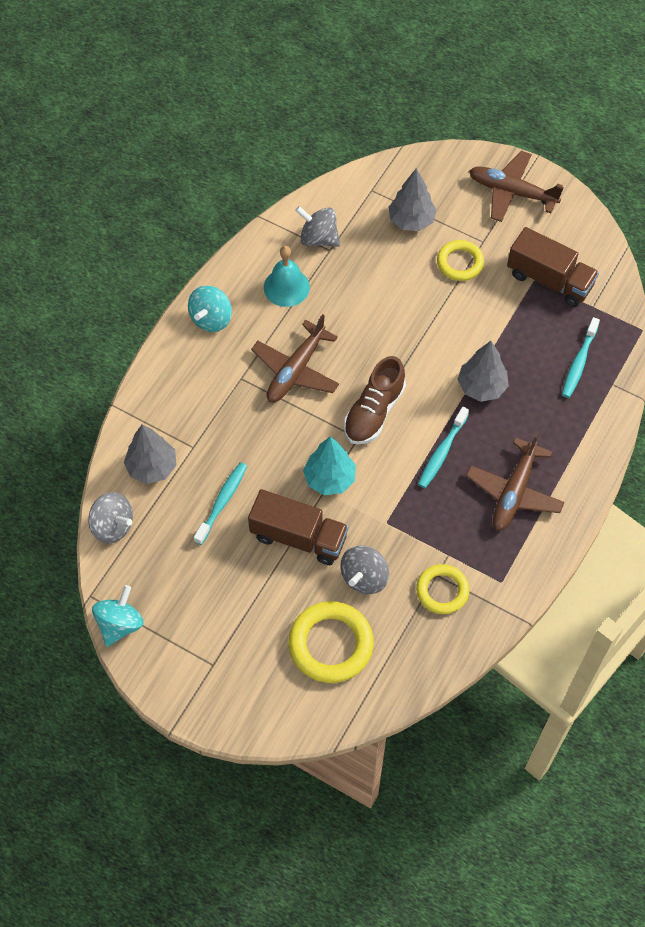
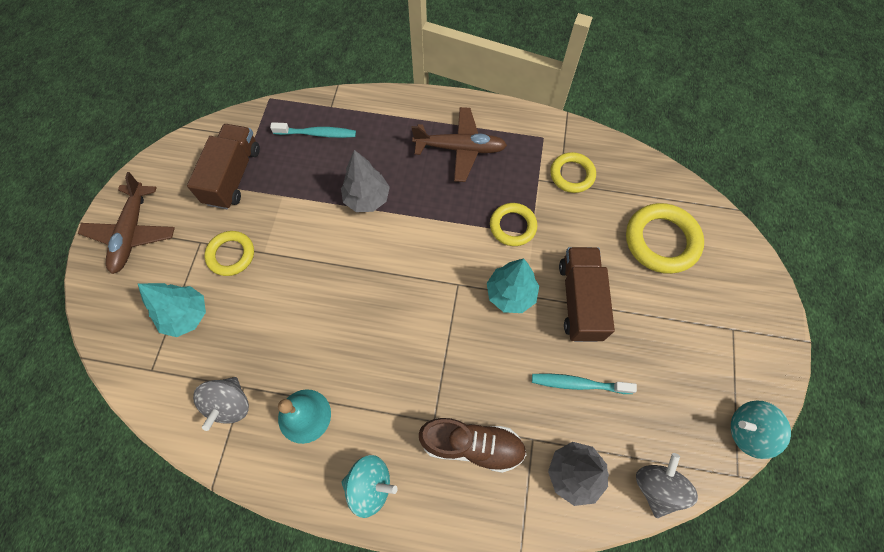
camera: 110 degrees left, 5 degrees up
brown plane [251,314,339,402] -> none
grey spinning top [341,546,389,594] -> none
brown shoe [344,356,406,445] -> brown shoe moved to [419,418,526,473]
grey tree [388,168,437,231] -> turquoise tree [138,283,206,337]
turquoise toothbrush [418,407,469,488] -> none
none -> yellow ring [490,203,537,246]

